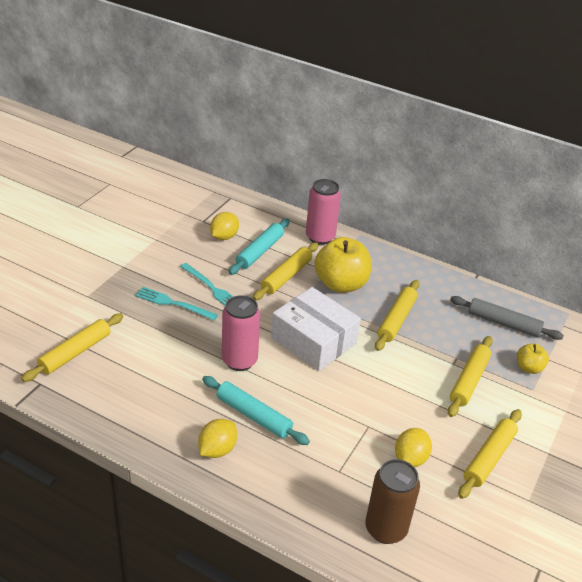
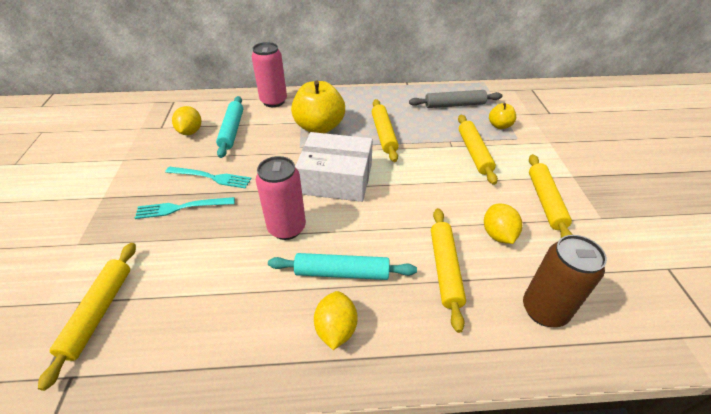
camera: 30 degrees left, 5 degrees up
yellow rolling pin [253,242,318,300] -> yellow rolling pin moved to [431,208,466,333]

